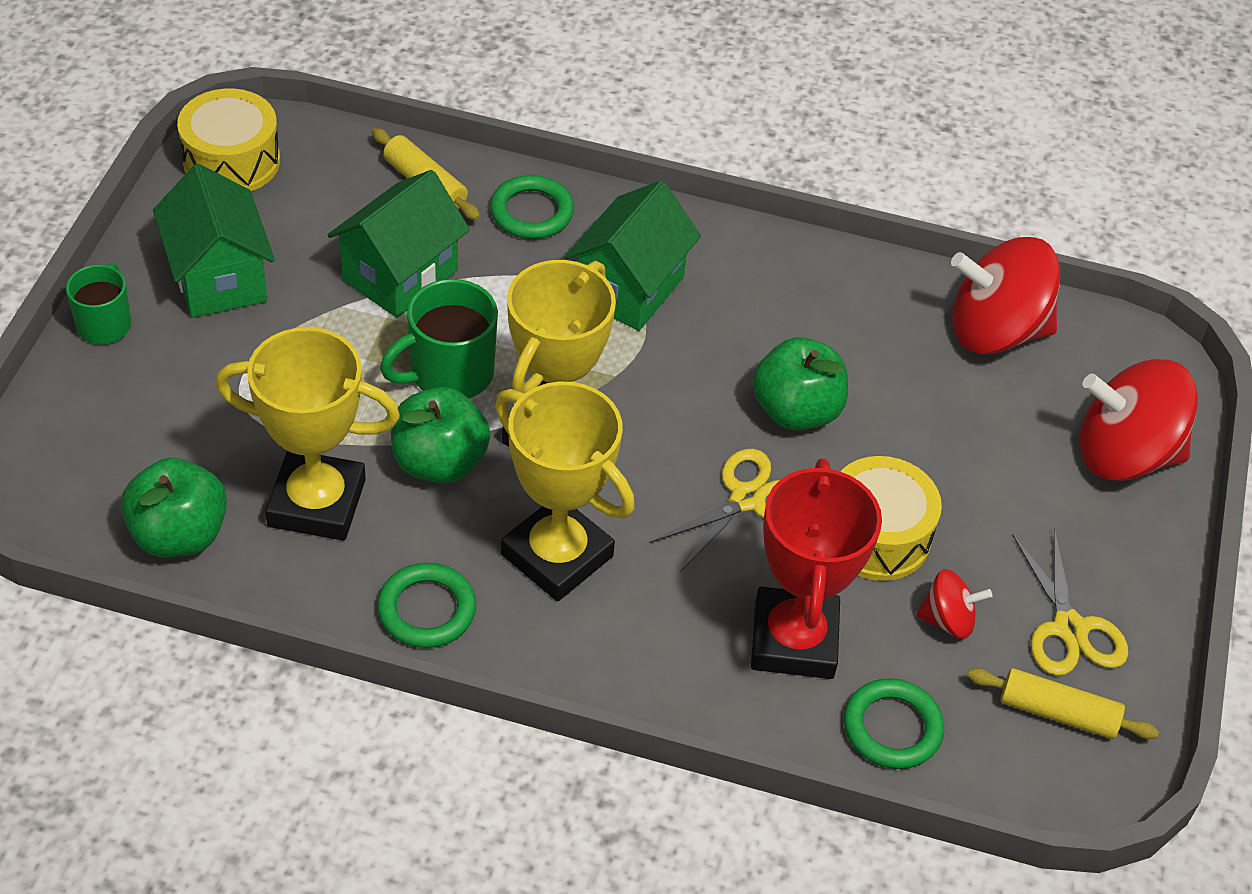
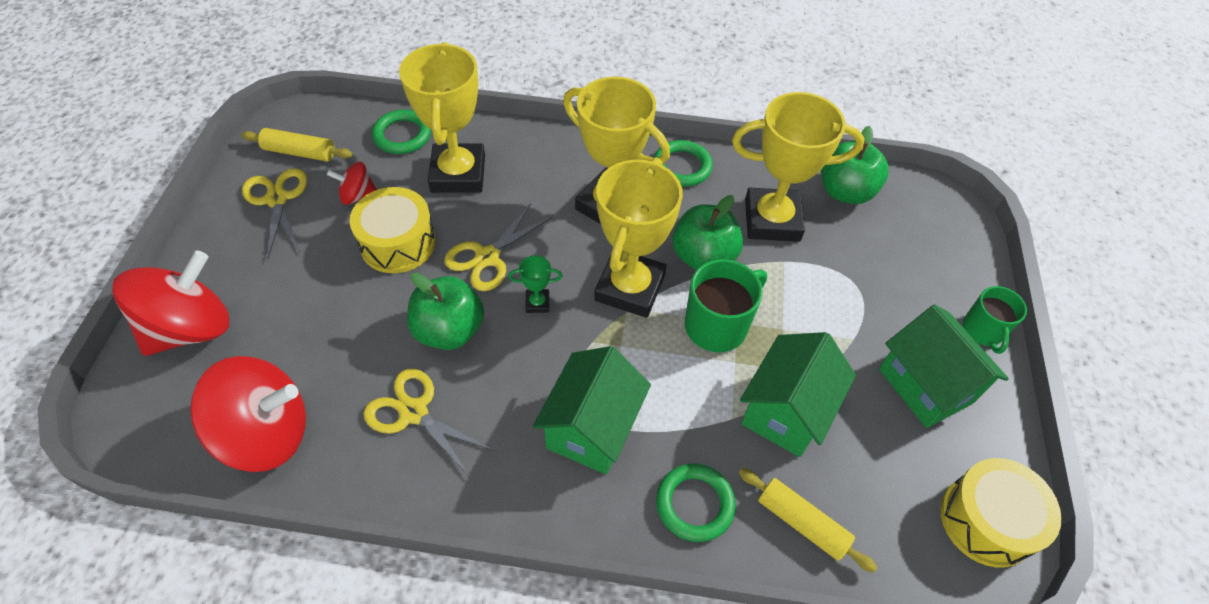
camera: 175 degrees right, 5 degrees up
red trophy [751,458,882,679] -> yellow trophy [399,42,485,193]
red spinning top [1079,359,1198,481] -> red spinning top turned 45 degrees counterclockwise [112,251,229,356]
none -> yellow scissors [364,369,495,477]
none -> green trophy [508,255,562,313]

